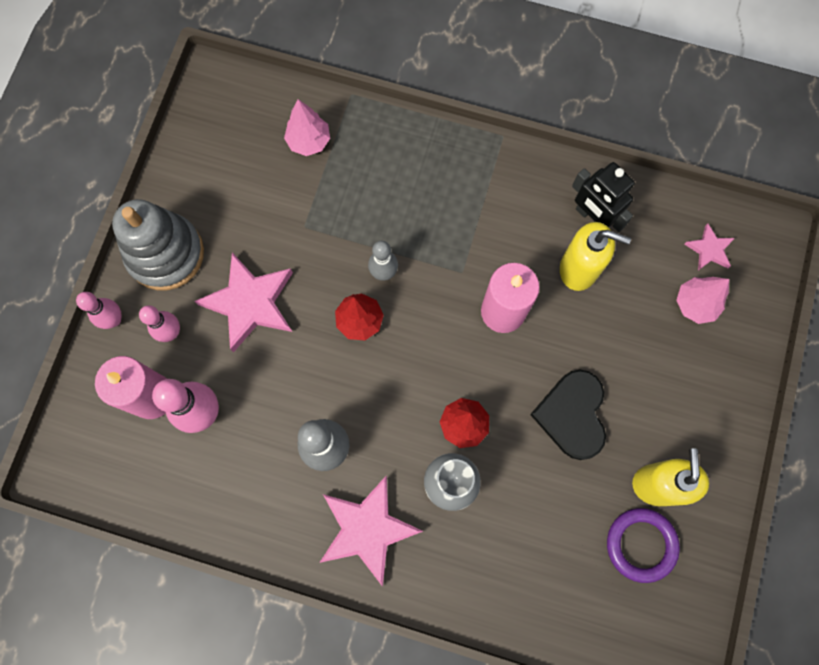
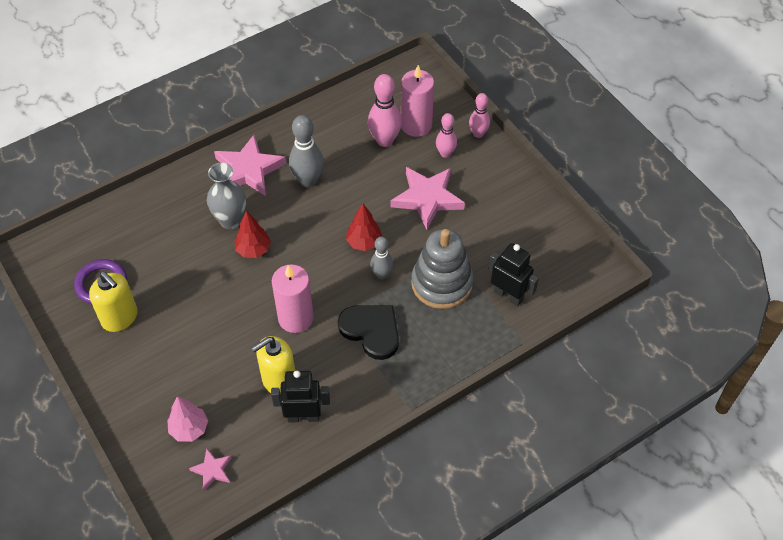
camera: 130 degrees right, 20 degrees down
grey stacking toy [112,199,204,290] -> grey stacking toy moved to [411,229,473,309]
pink tree [284,99,330,156] -> black robot [489,243,539,306]
black heart [530,370,606,460] -> black heart moved to [338,305,399,360]

